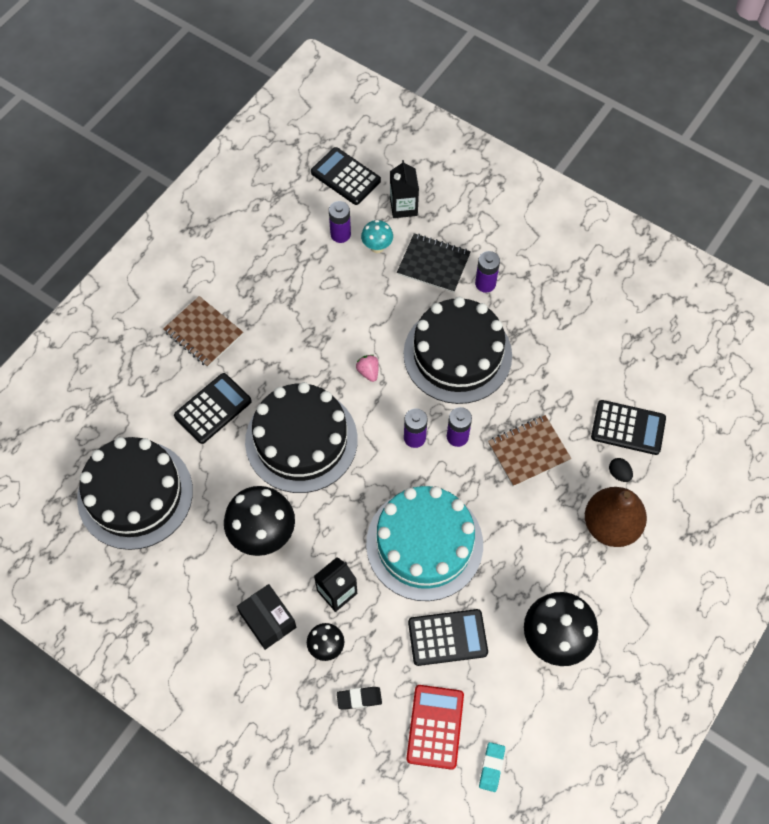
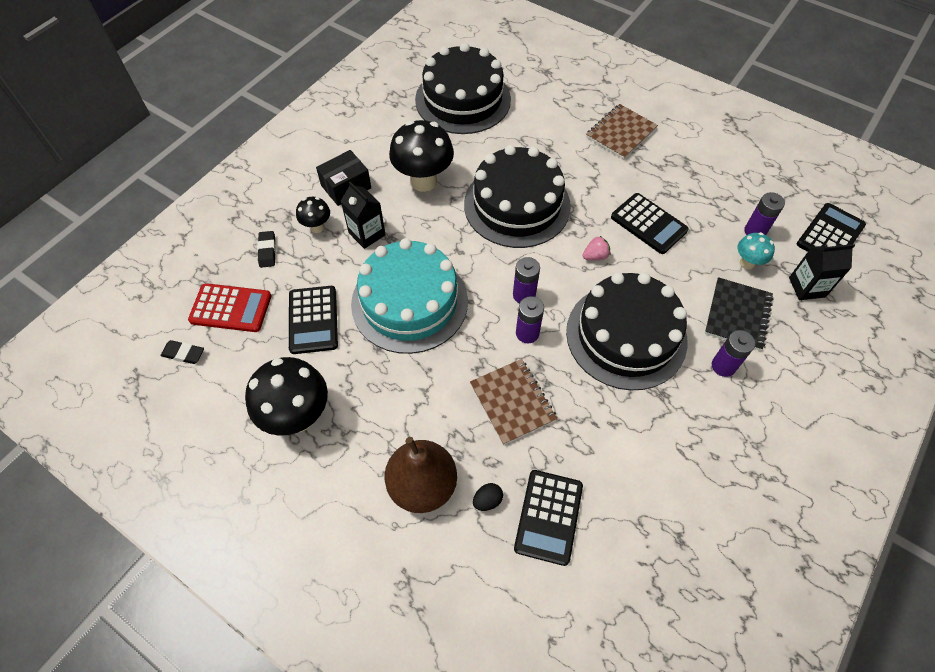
camera: 90 degrees right, 5 degrees down
black calculator [174,373,252,444] -> black calculator moved to [611,193,689,254]
turquoise eraser [479,742,505,792] -> black eraser [161,340,204,364]

